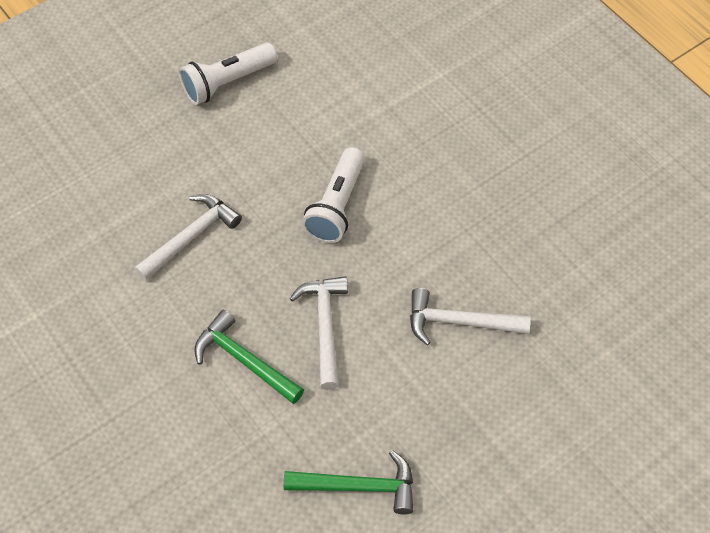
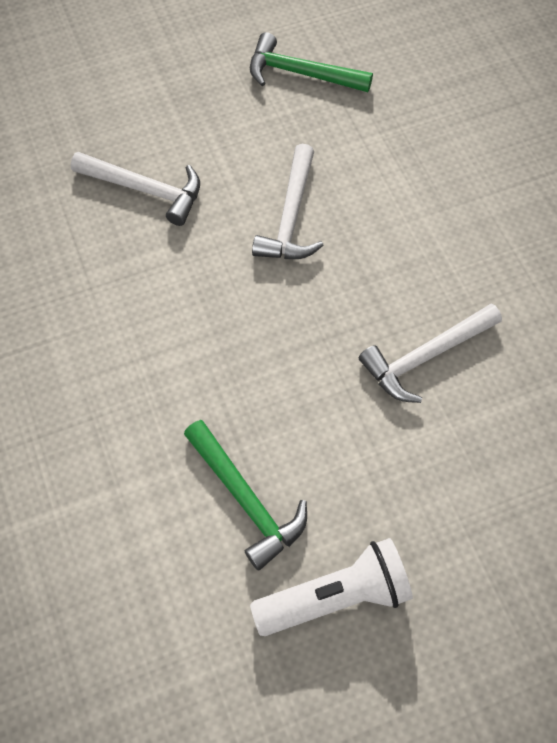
camera: 165 degrees left, 5 degrees up
green hammer [194,310,304,404] -> green hammer moved to [184,420,307,571]
white flashlight [302,147,365,243] -> none

